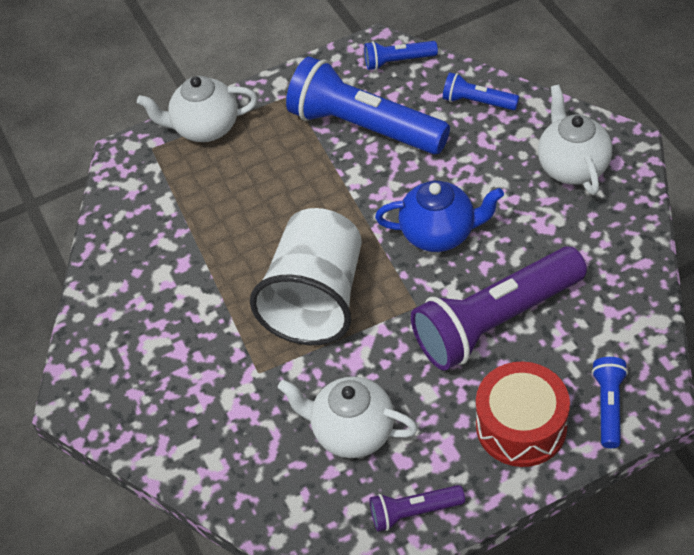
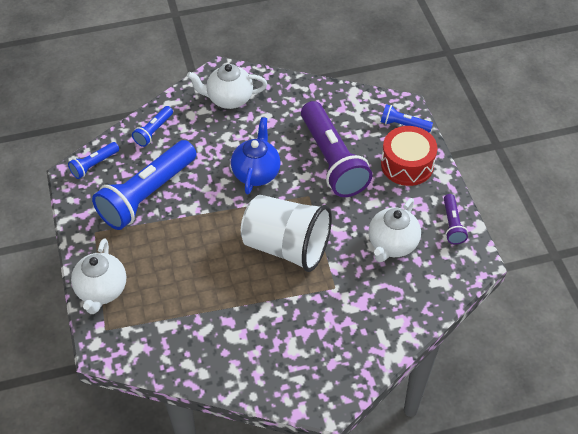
camera: 85 degrees left, 0 degrees up
blue flashlight [364,41,438,70] -> blue flashlight turned 45 degrees clockwise [68,142,119,179]

